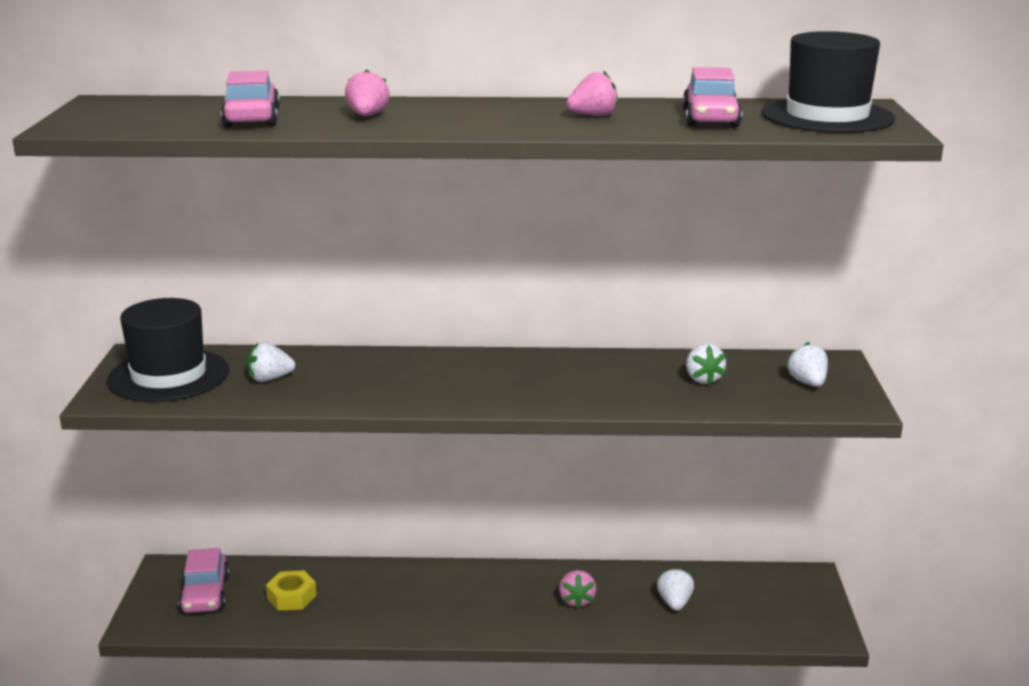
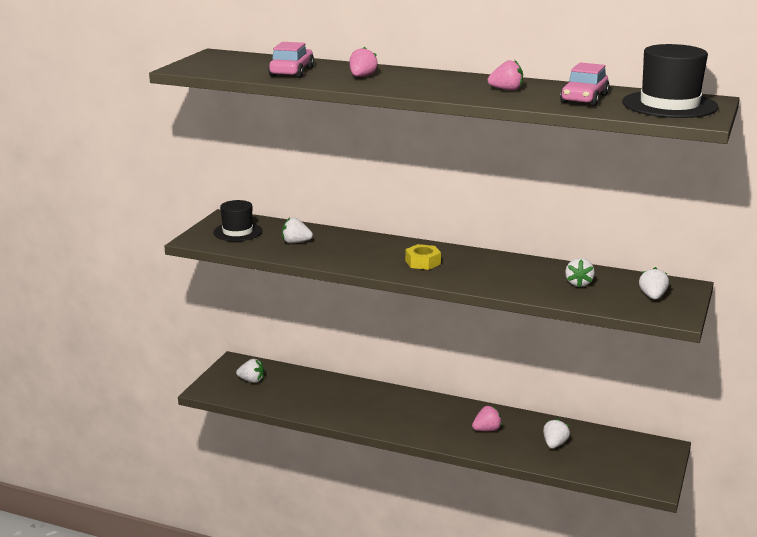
camera: 20 degrees right, 0 degrees up
black hat [107,298,229,402] -> black hat [213,200,262,241], size x0.64
pink car [178,548,230,613] -> white strawberry [236,359,264,383]
yellow nut [266,570,316,611] -> yellow nut moved to [405,244,441,270]
pink strawberry [559,570,596,609] -> pink strawberry turned 135 degrees counterclockwise [472,406,502,431]

